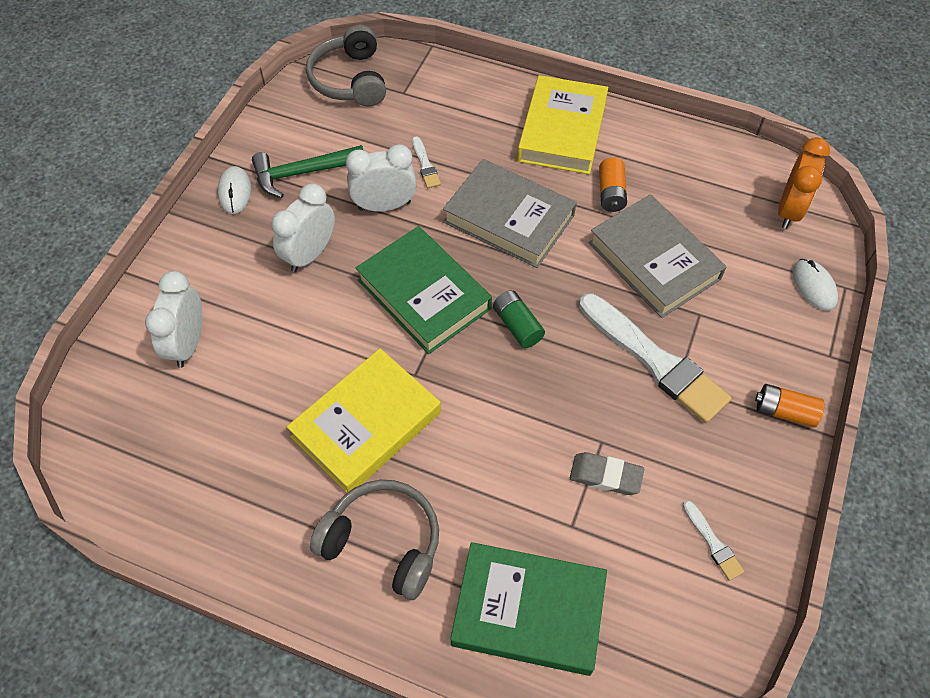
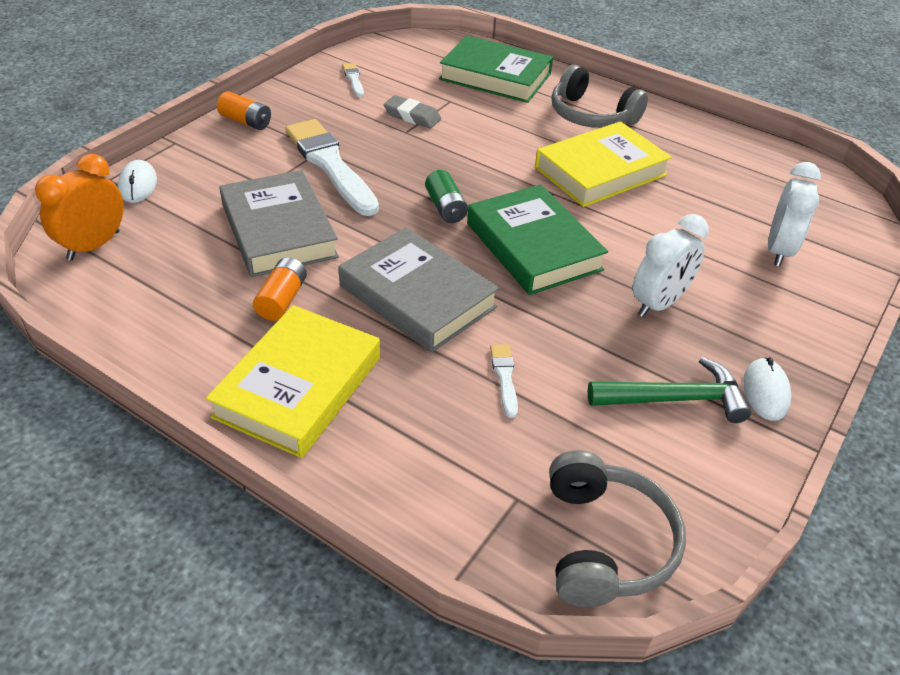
camera: 170 degrees left, 15 degrees down
white clock [346,144,417,212] -> none

